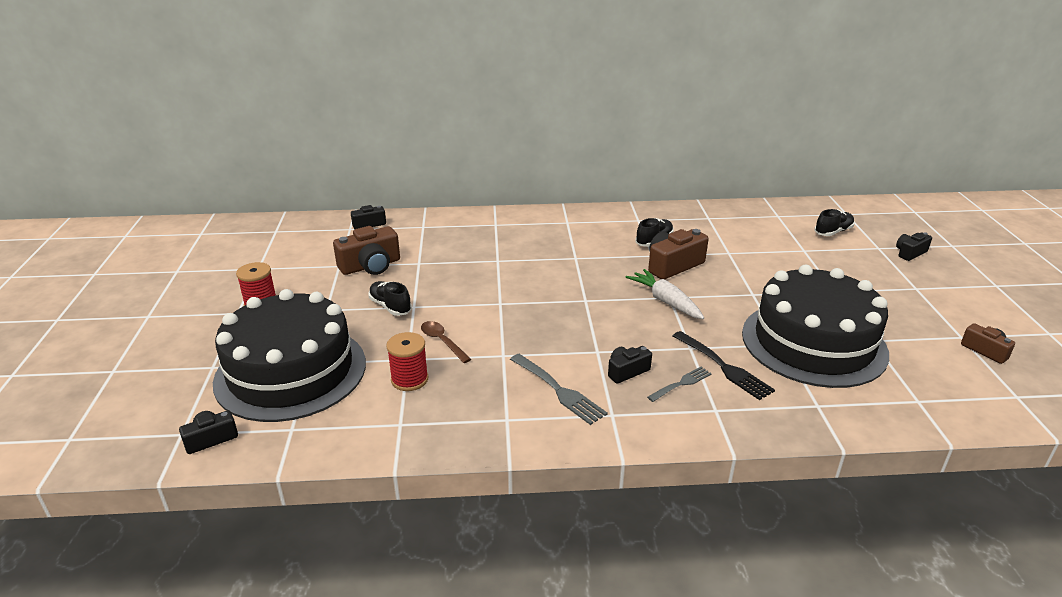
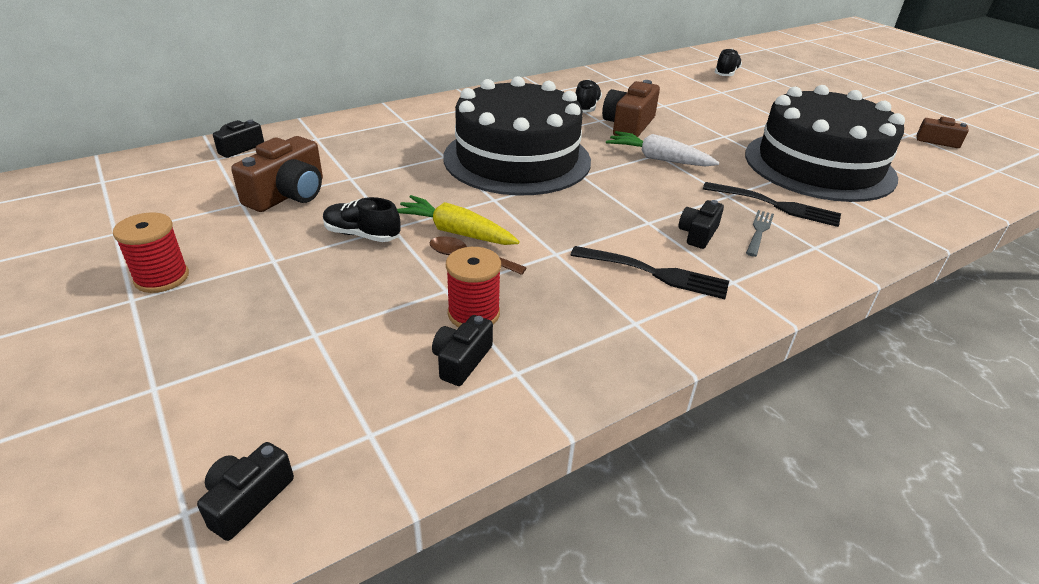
camera: 30 degrees left, 5 degrees up
black cake [213,289,366,422] -> black cake moved to [444,76,591,195]
grey fork [510,354,608,425] -> black fork [570,246,729,299]
black camera [896,232,932,261] -> black camera moved to [432,315,493,386]
none -> yellow carrot [397,195,520,245]

